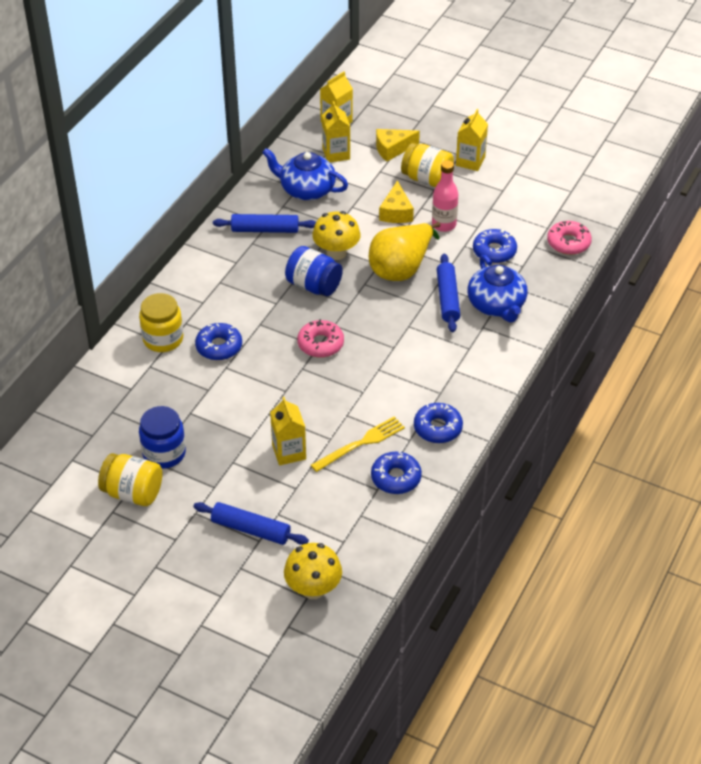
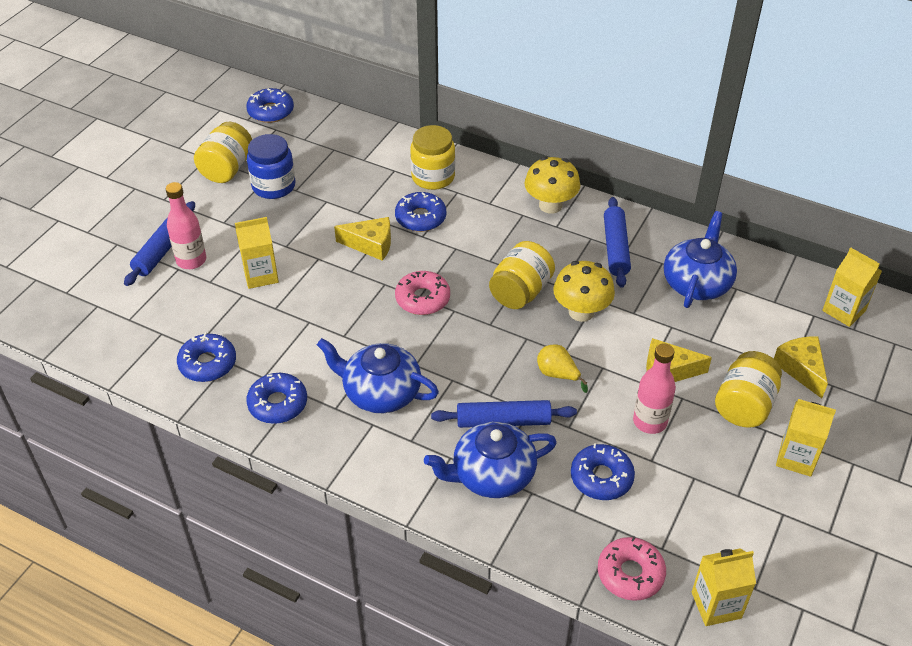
camera: 90 degrees right, 0 degrees up
yellow mushroom [284,543,342,599] -> yellow mushroom moved to [524,157,580,213]
blue jar [285,246,343,296] -> yellow jar [489,241,555,309]
yellow fork [311,417,405,472] -> none
yellow carton [322,101,350,162] -> yellow carton moved to [692,548,756,626]
yellow pear [369,222,440,281] -> yellow pear [537,344,588,393], size x0.47
none -> pink bottle [166,182,206,269]
none -> blue donut [246,88,294,123]
none -> blue teapot [317,338,439,413]
none -> yellow cheese [334,217,391,261]

